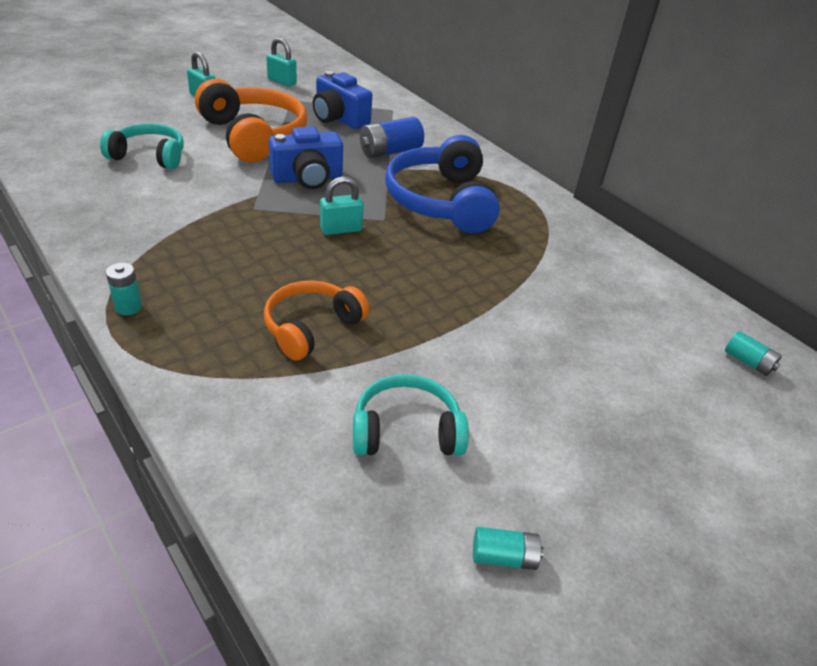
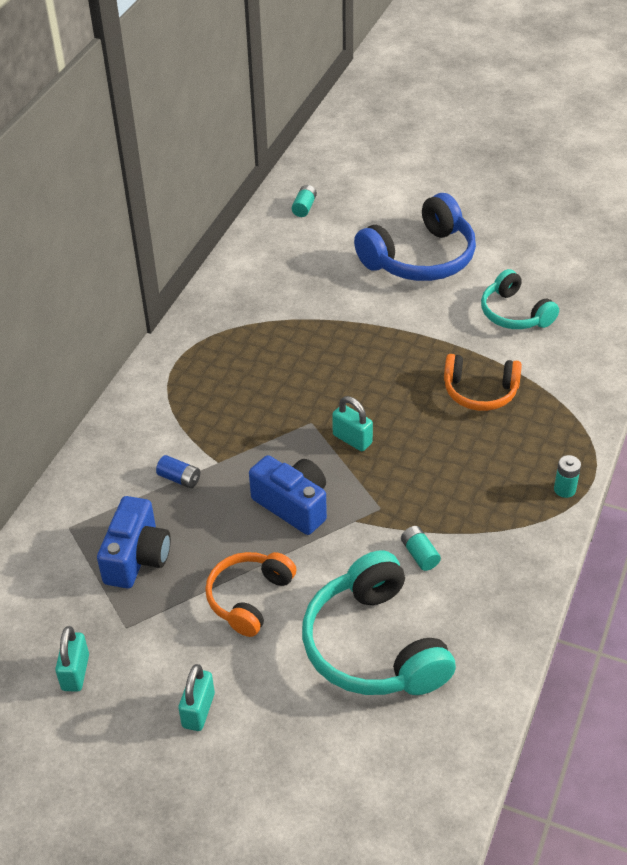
camera: 115 degrees left, 5 degrees up
turquoise headphones [100,123,184,169] -> turquoise headphones [302,550,456,695], size x1.63
orange headphones [195,79,307,163] -> orange headphones [205,552,296,637], size x0.62
blue battery [360,117,424,158] -> blue battery [156,455,200,488], size x0.57
blue headphones [385,135,500,233] -> blue headphones moved to [354,193,476,281]
turquoise battery [473,527,544,570] -> turquoise battery moved to [401,526,441,571]

